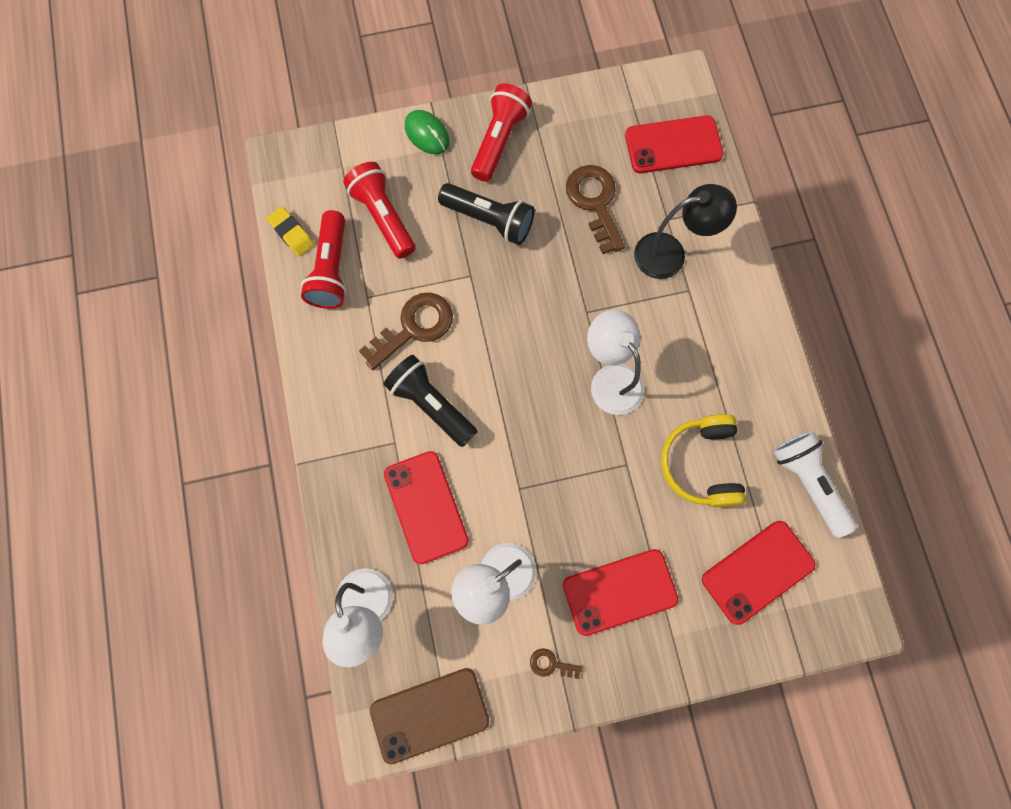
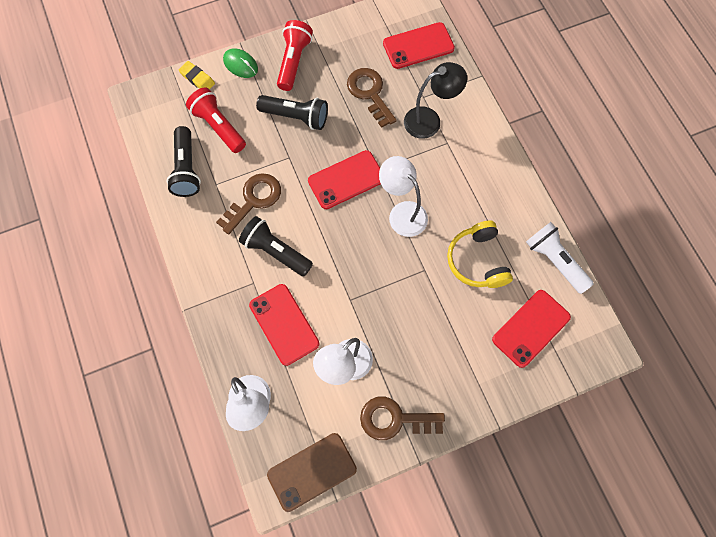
camera: 10 degrees left, 5 degrees down
yellow eraser [266,207,314,256] -> yellow eraser moved to [178,61,215,89]
red flashlight [301,210,347,309] -> black flashlight [166,126,201,197]
brown key [530,648,582,679] -> brown key [360,397,445,440], size x2.16
red phone [563,549,679,636] -> red phone moved to [308,150,381,209]

